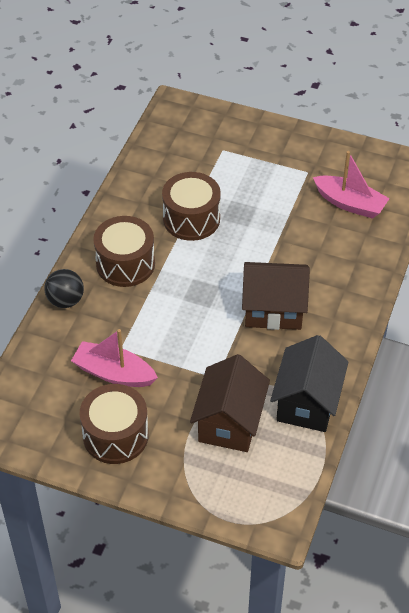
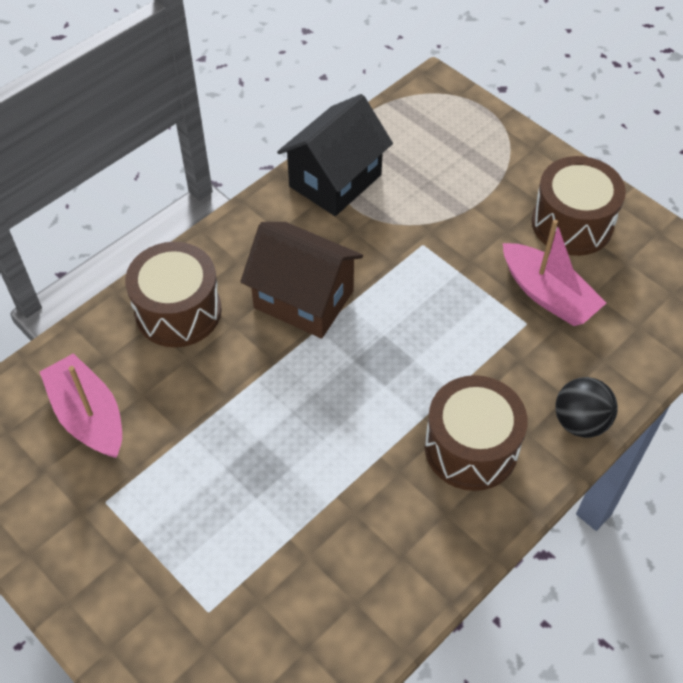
camera: 155 degrees left, 5 degrees up
brown drum [162,172,221,241] -> brown drum moved to [125,242,222,347]
brown house [190,354,270,452] -> none

